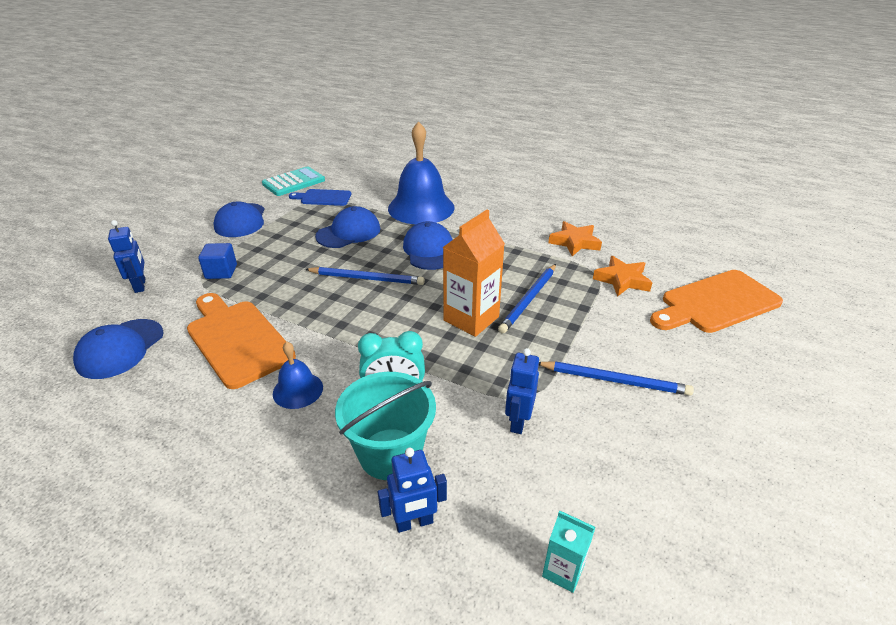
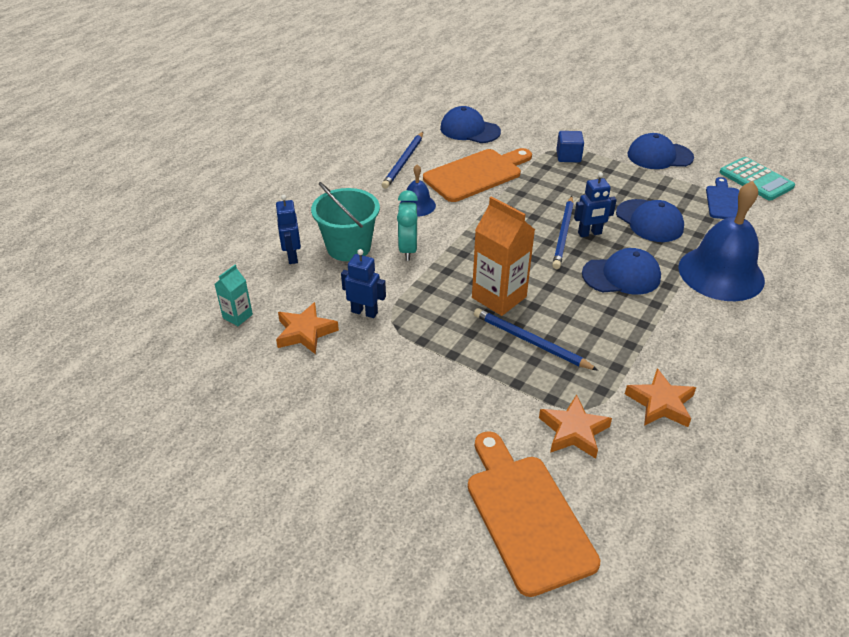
camera: 95 degrees right, 5 degrees up
blue robot [108,220,145,293] -> blue robot moved to [574,172,617,237]
blue pencil [539,361,694,396] -> blue pencil moved to [382,132,423,189]
none -> orange star [276,302,339,354]

